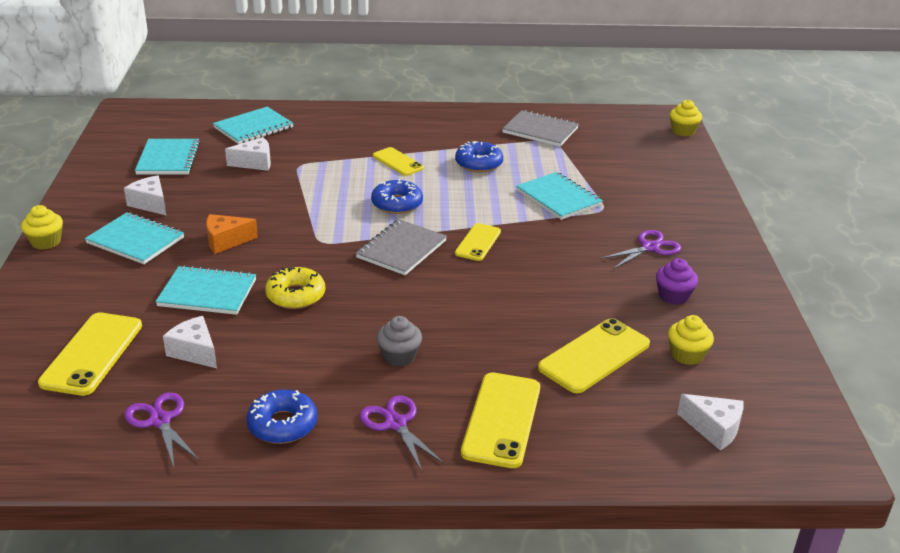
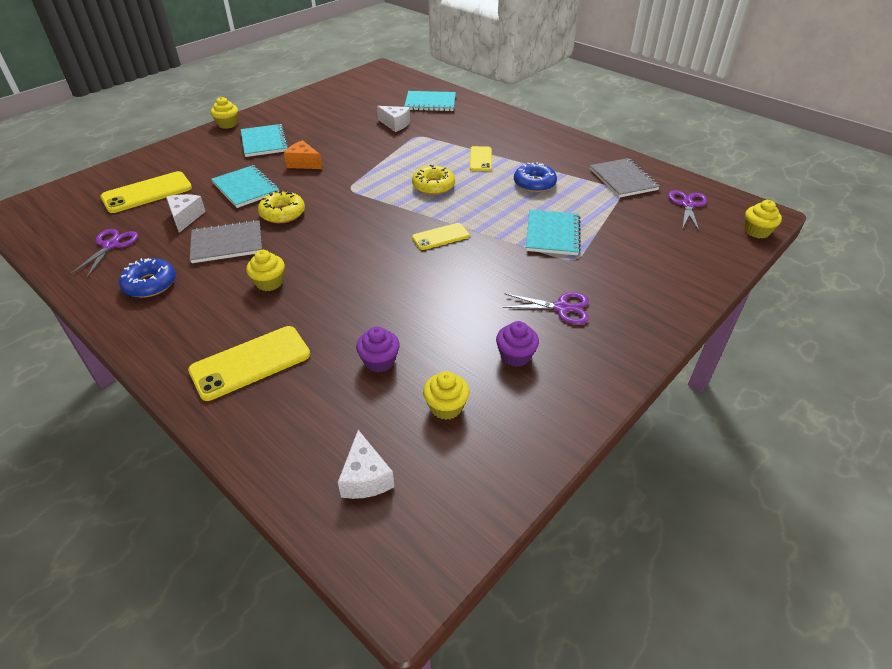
camera: 45 degrees right, 10 degrees up
white cheese [124,175,166,215] -> none
turquoise notebook [135,139,200,174] -> none
grey notebook [356,219,447,275] -> grey notebook moved to [190,220,262,263]
purple scissors [359,396,445,473] -> purple scissors moved to [668,190,707,232]
blue donut [371,179,423,214] -> yellow donut [412,165,455,195]
grey cupcake [376,316,422,366] -> yellow cupcake [246,250,285,291]
yellow phone [538,318,650,393] -> purple cupcake [356,326,400,373]

